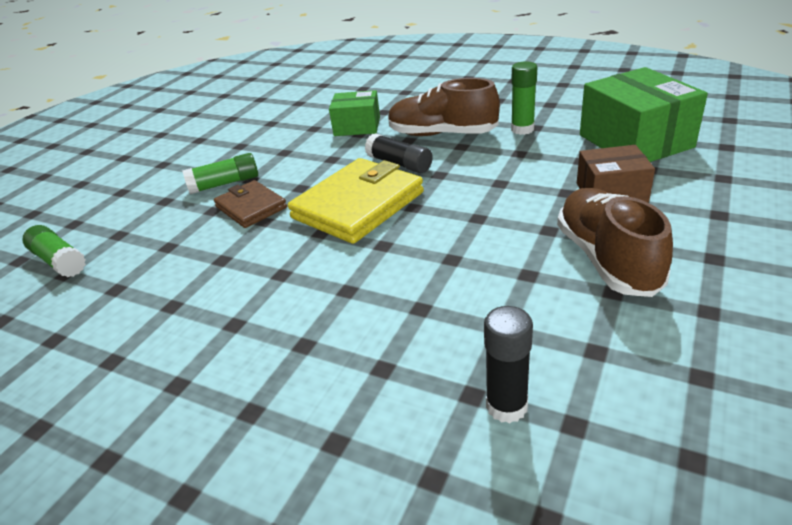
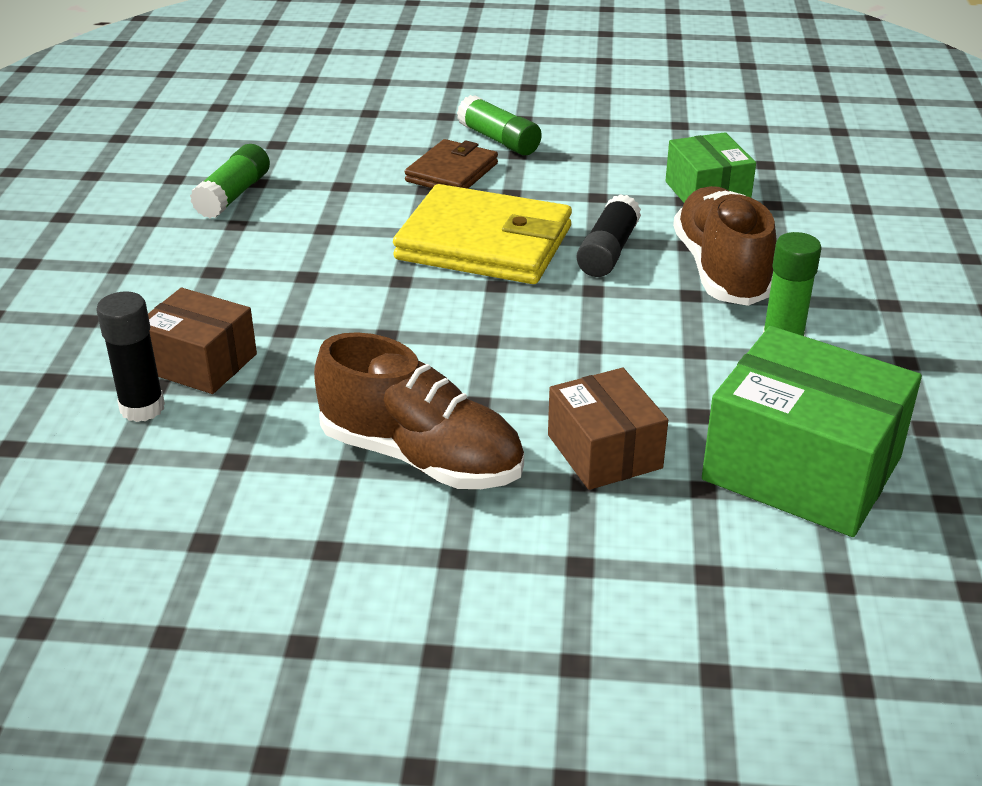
camera: 65 degrees right, 0 degrees up
green glue stick [22,225,86,277] -> green glue stick moved to [190,144,270,218]
brown shoe [557,188,673,297] -> brown shoe turned 60 degrees clockwise [314,332,524,489]
green box [580,67,708,162] -> green box turned 75 degrees clockwise [702,326,922,537]
none -> brown box [148,288,257,394]

